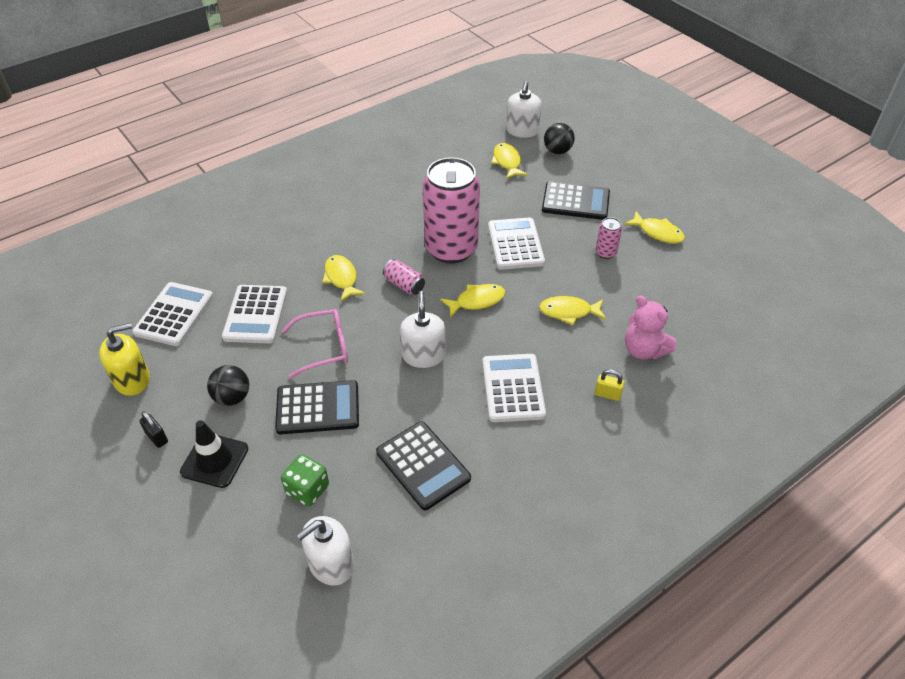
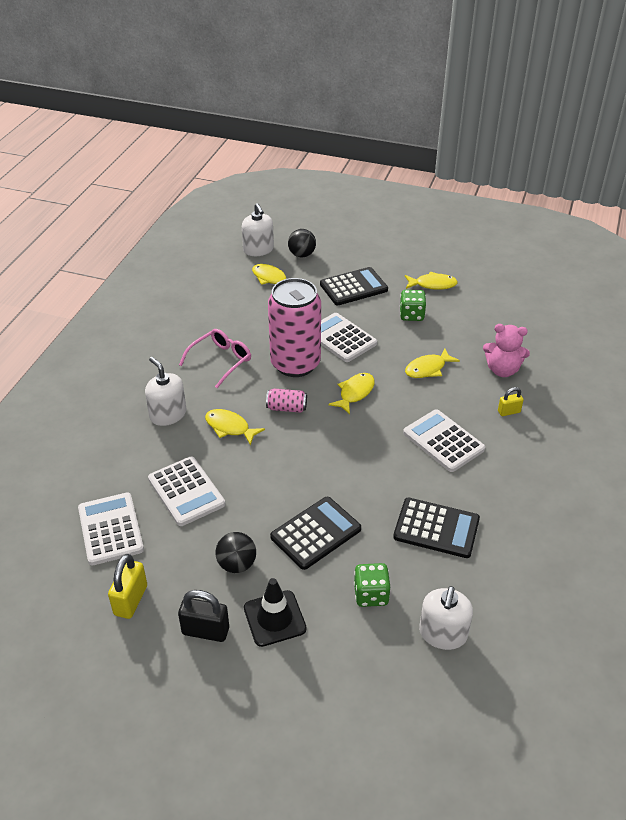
camera: 35 degrees left, 5 degrees down
yellow soap dispenser [99,323,150,396] -> yellow padlock [108,554,147,619]
black padlock [139,411,168,448] -> black padlock [178,590,229,642], size x1.65
pink glasses [281,309,348,378] -> pink glasses moved to [179,329,251,388]
white soap dispenser [400,291,446,368] -> white soap dispenser moved to [145,357,186,426]
pink can [595,217,622,259] -> green dice [400,290,426,321]

